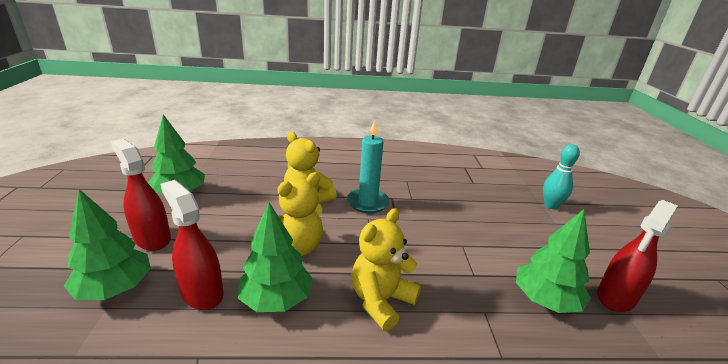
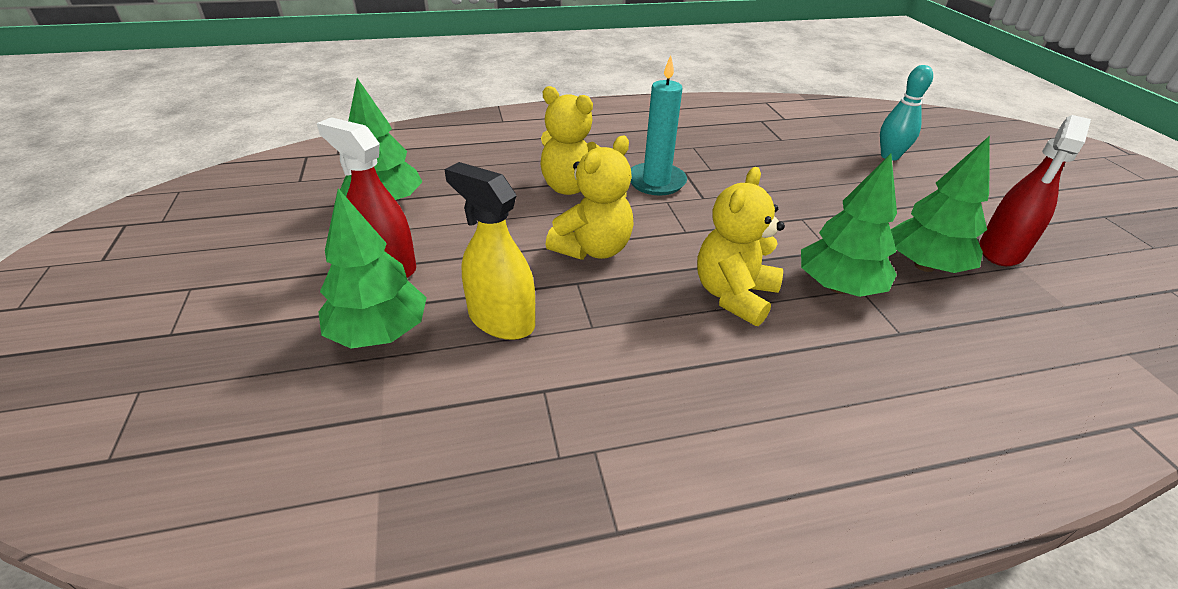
camera: 10 degrees left, 10 degrees up
red spray bottle [161,180,224,310] -> yellow spray bottle [444,162,535,340]
green tree [238,202,313,312] -> green tree moved to [801,154,897,297]

